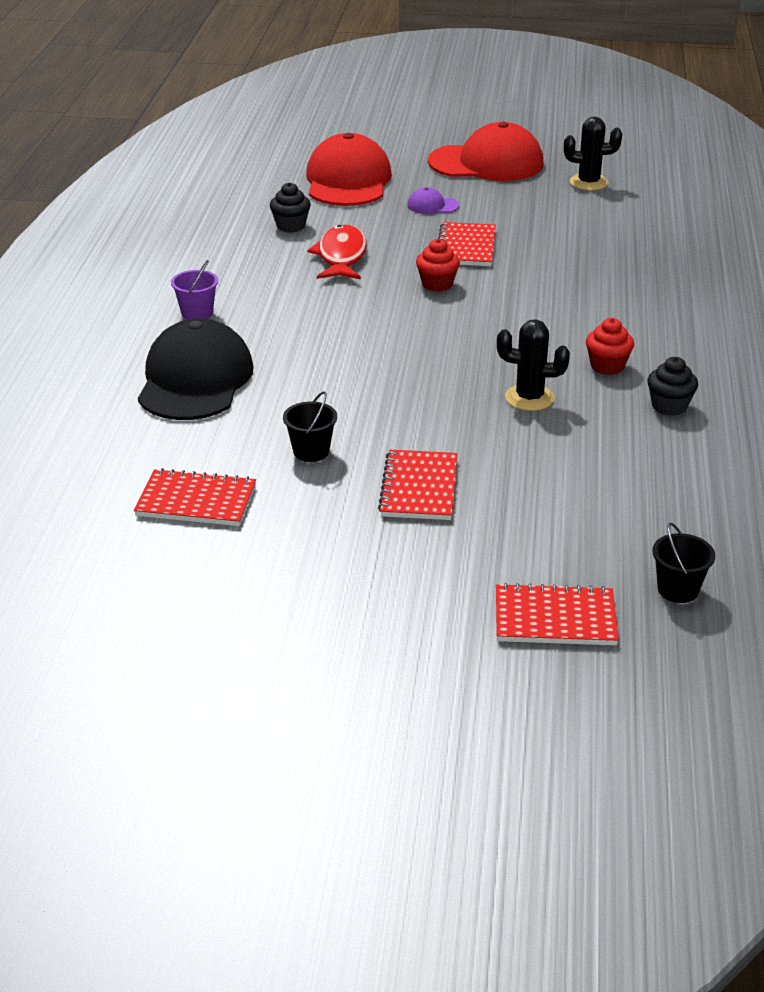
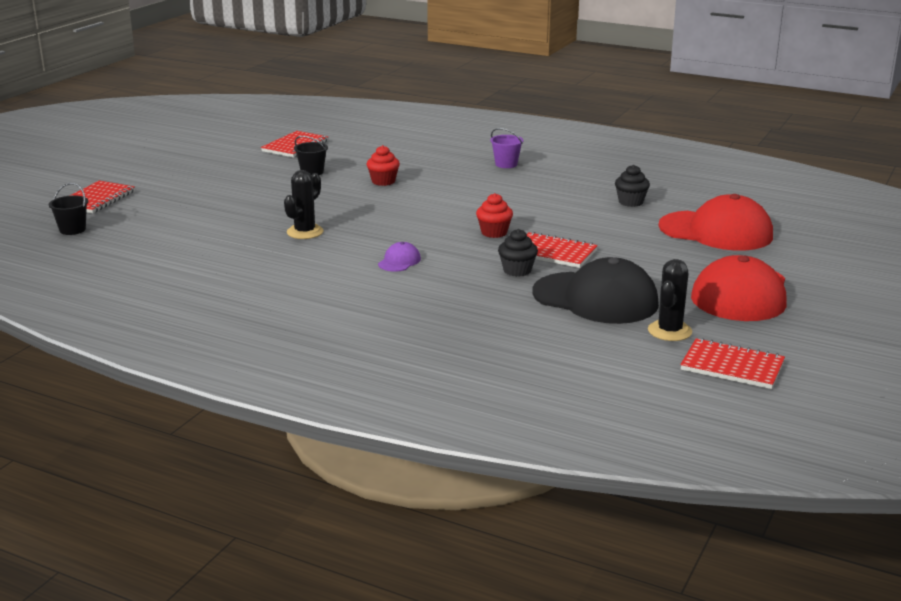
camera: 110 degrees right, 10 degrees down
black cap [138,318,254,420] -> black cap moved to [532,257,659,324]
red fish [307,225,367,279] -> none
red notebook [378,450,457,520] -> red notebook moved to [680,338,785,389]
purple cap [407,187,459,214] -> purple cap moved to [378,242,421,272]
red cupcake [586,318,634,375] -> red cupcake moved to [366,145,400,186]
black cupcake [647,357,698,416] -> black cupcake moved to [498,229,538,277]

